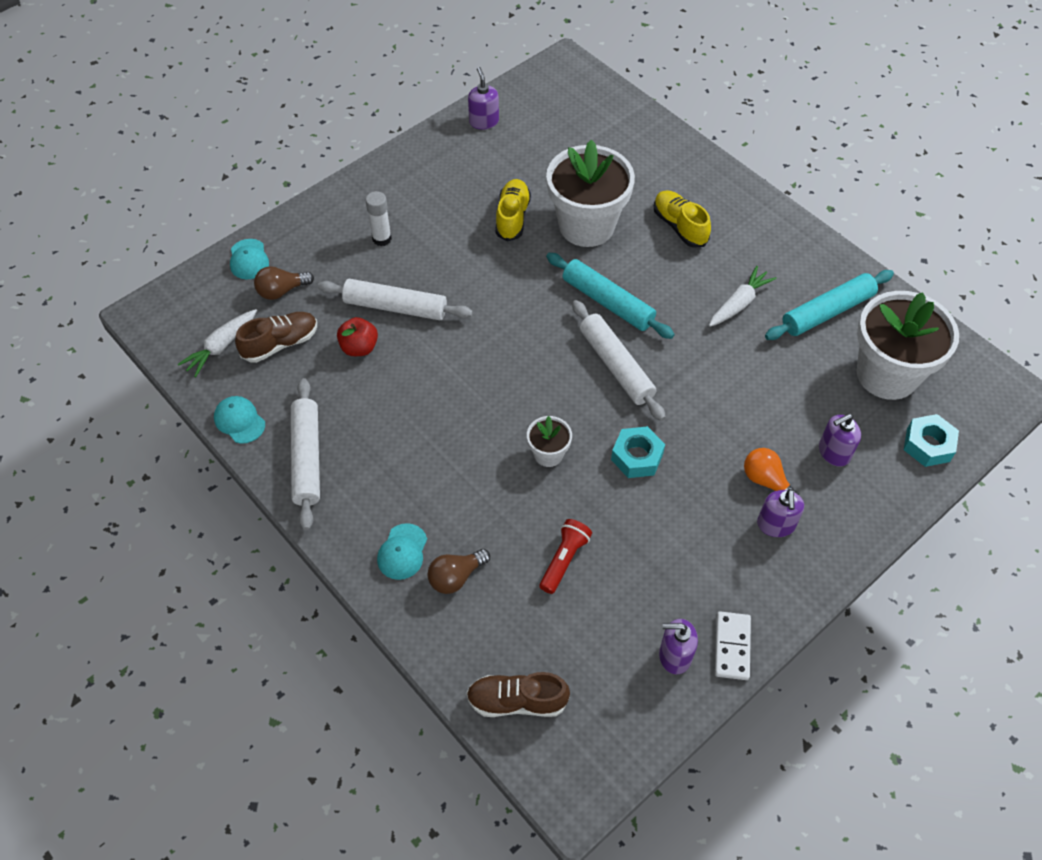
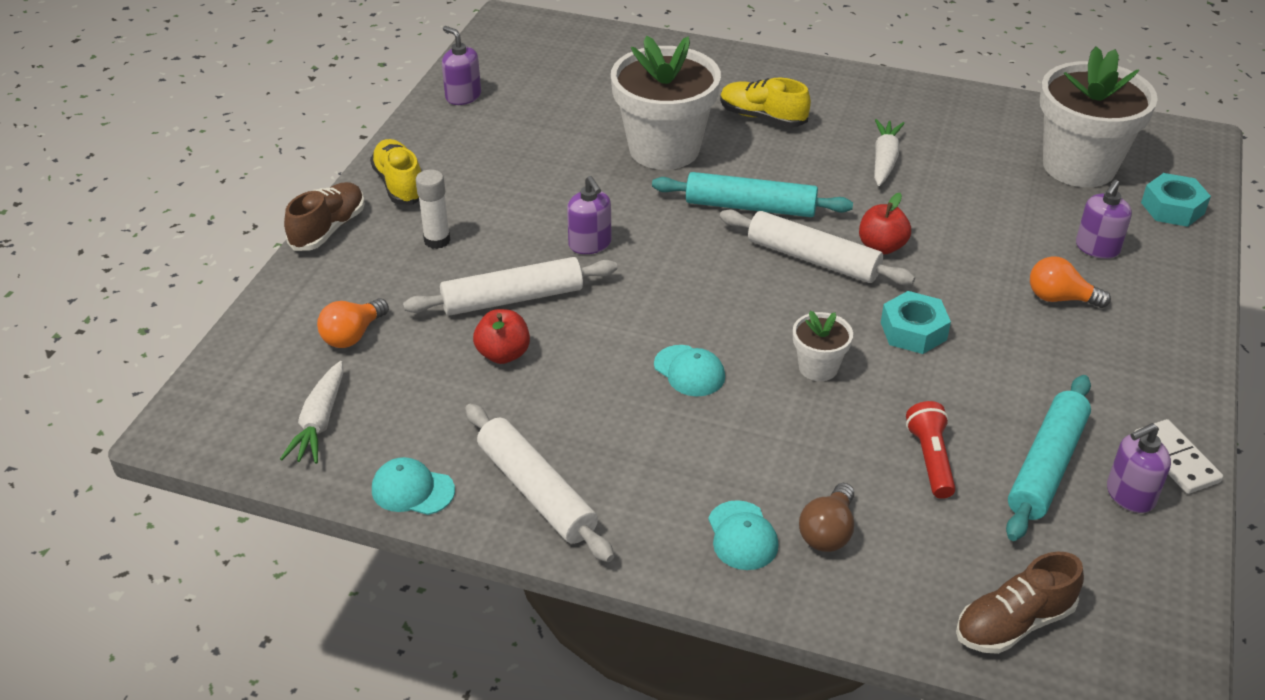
camera: 30 degrees left, 15 degrees down
turquoise cap [230,239,269,279] -> turquoise cap moved to [654,345,725,396]
brown shoe [235,312,317,363] -> brown shoe moved to [284,182,365,251]
brown light bulb [254,266,314,300] -> orange light bulb [317,298,389,348]
yellow shoe [495,179,531,242] -> yellow shoe moved to [370,139,421,205]
purple soap dispenser [757,489,804,537] -> purple soap dispenser moved to [567,176,612,254]
turquoise rolling pin [765,270,894,340] -> turquoise rolling pin moved to [1006,375,1091,541]
none -> red apple [859,193,911,255]

